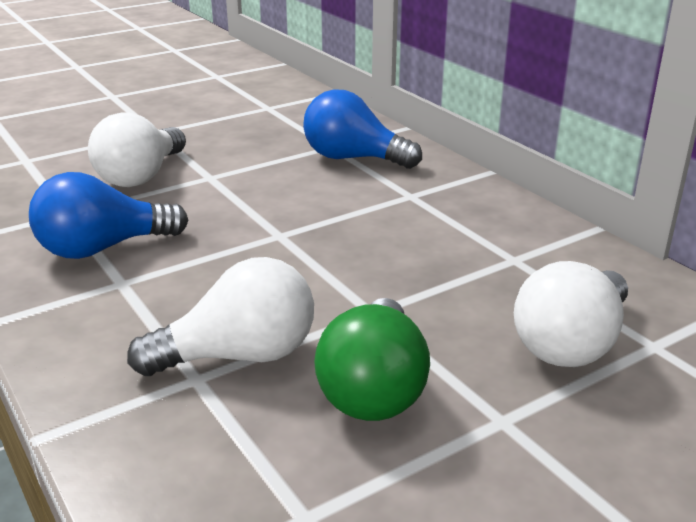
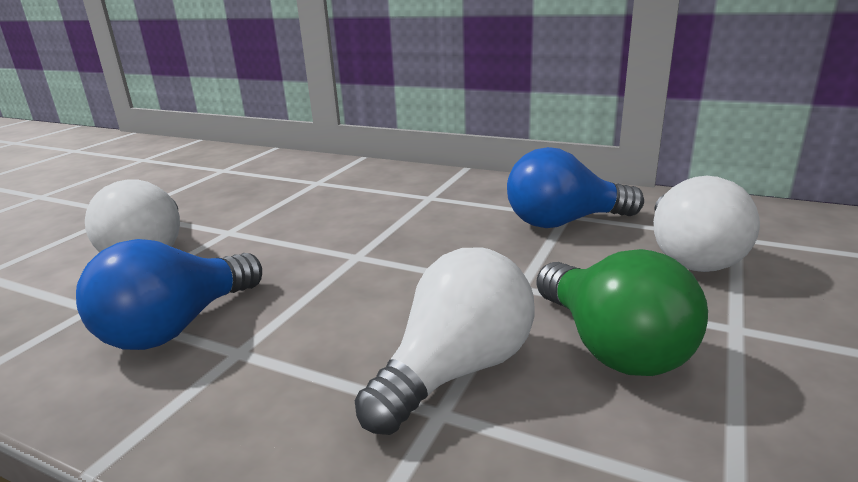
camera: 30 degrees left, 5 degrees down
blue light bulb [303,89,422,169] -> blue light bulb moved to [507,147,644,228]

